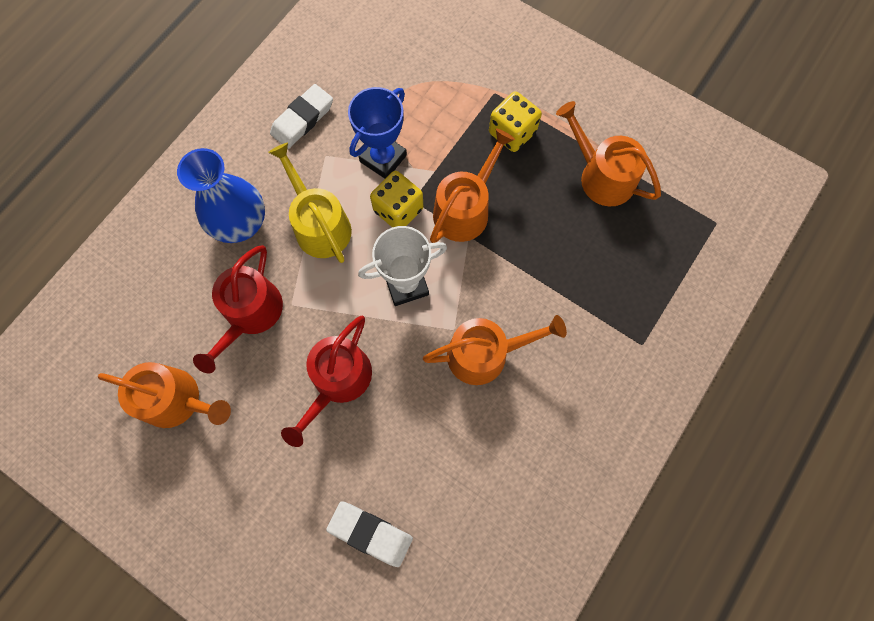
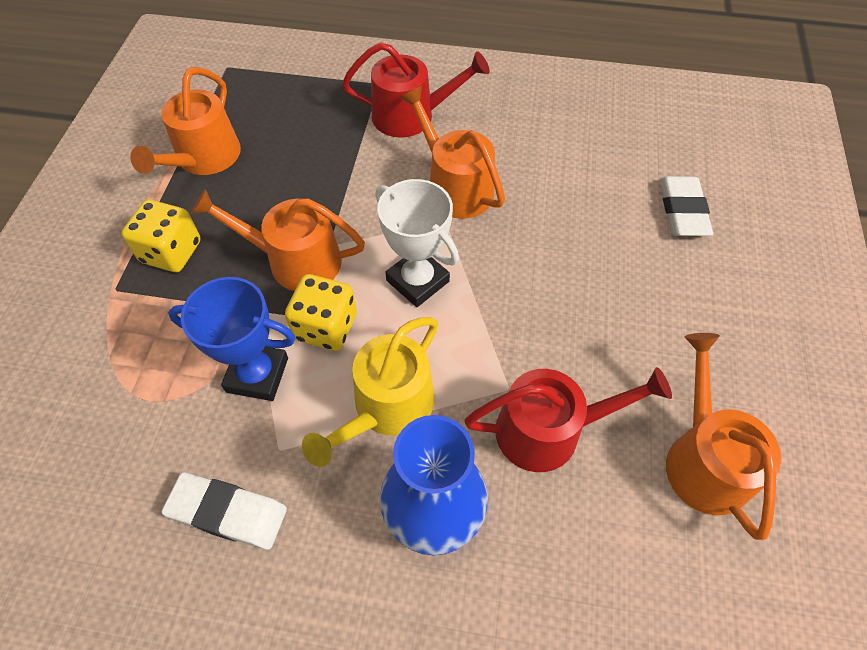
camera: 115 degrees left, 15 degrees down
red watering can [281,316,372,447] -> red watering can moved to [342,42,490,138]

